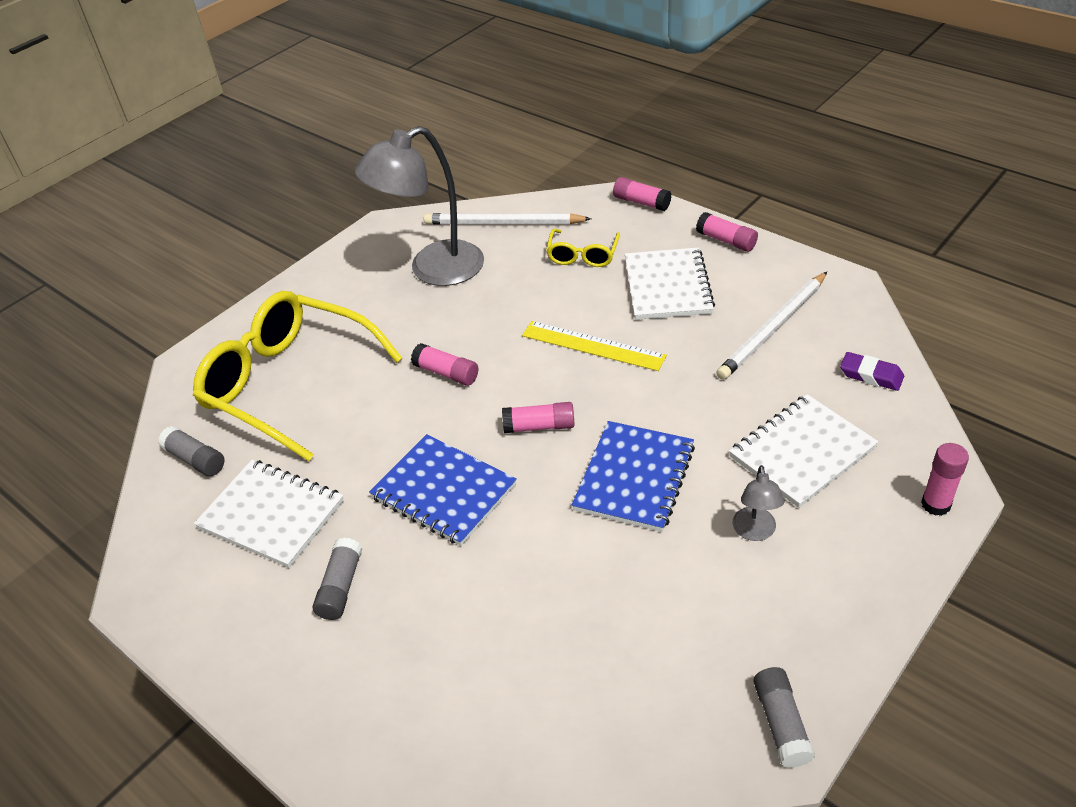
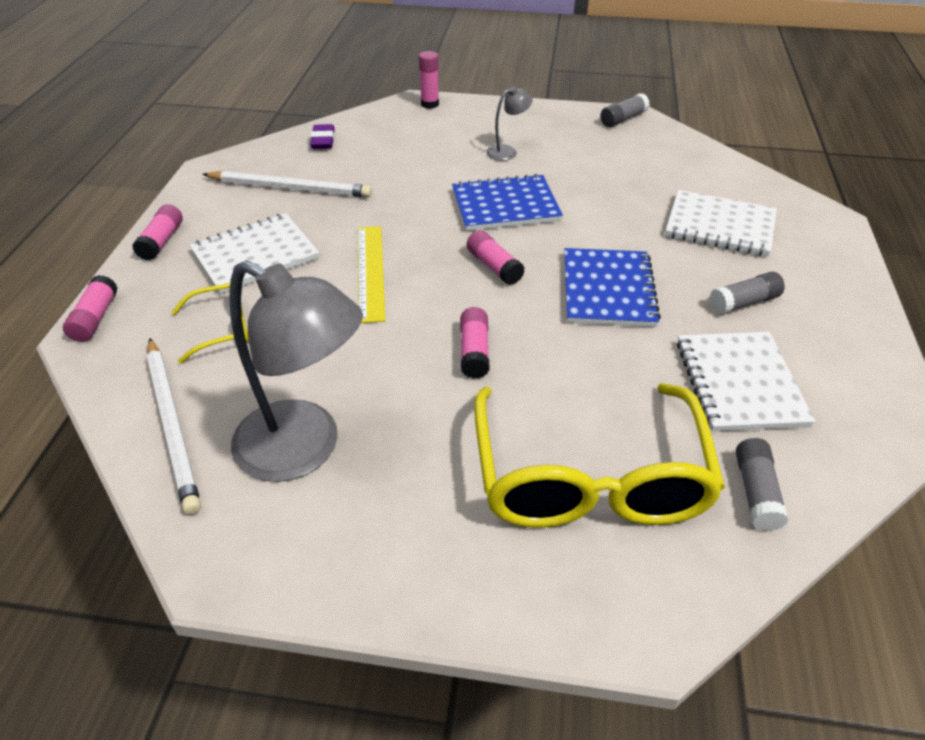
camera: 125 degrees left, 0 degrees up
white notebook [729,394,879,508] -> white notebook moved to [665,190,777,257]

